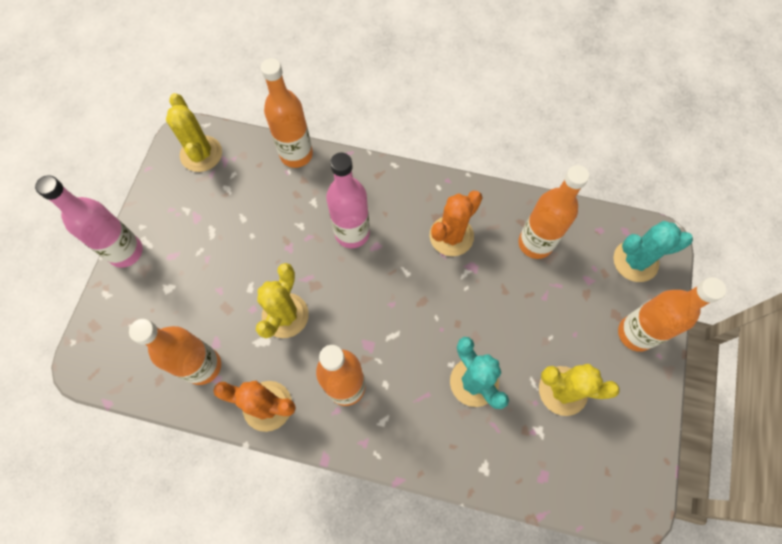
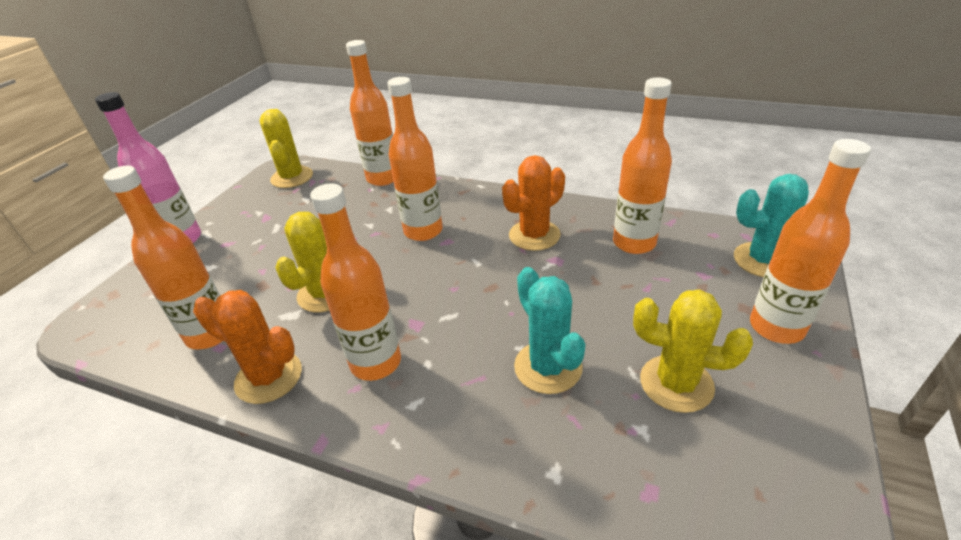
camera: 10 degrees right, 30 degrees down
pink bottle [326,153,370,248] -> orange bottle [388,77,443,241]

